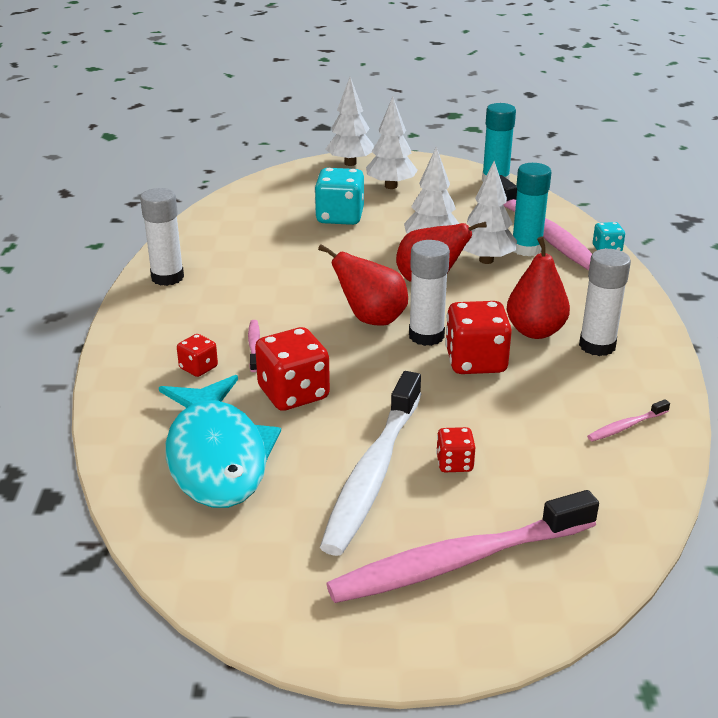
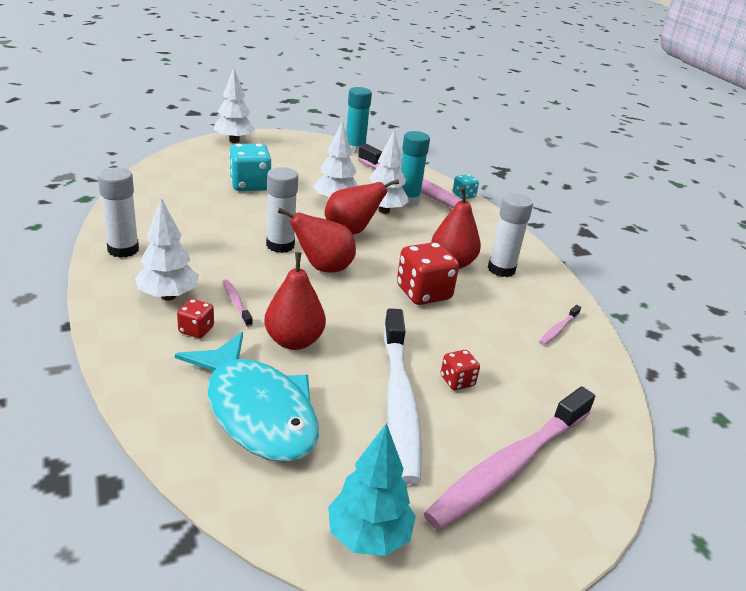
camera: 25 degrees left, 0 degrees up
red dice [255,327,330,411] -> red pear [264,252,326,350]
white tree [366,96,418,189] -> white tree moved to [135,198,199,301]
white glue stick [409,240,450,346] -> white glue stick moved to [266,167,298,253]
none -> turquoise tree [328,423,416,556]

